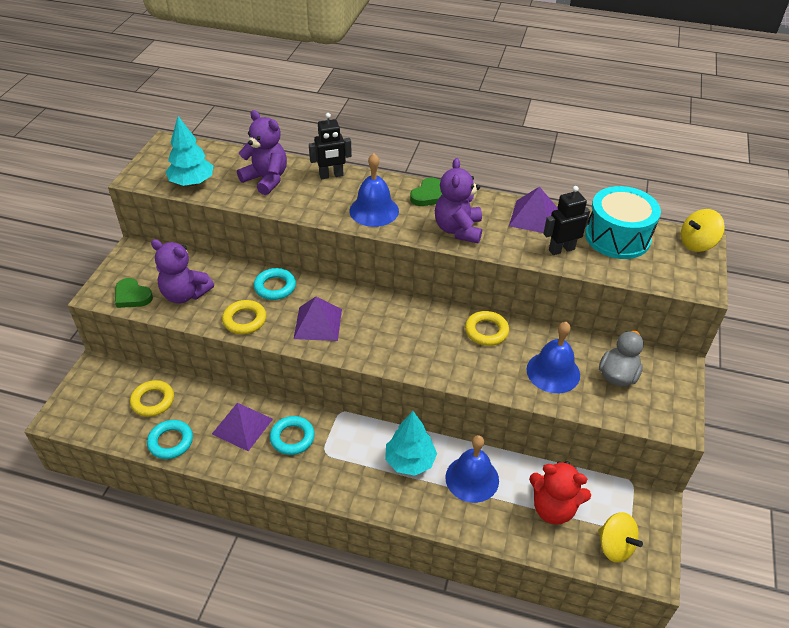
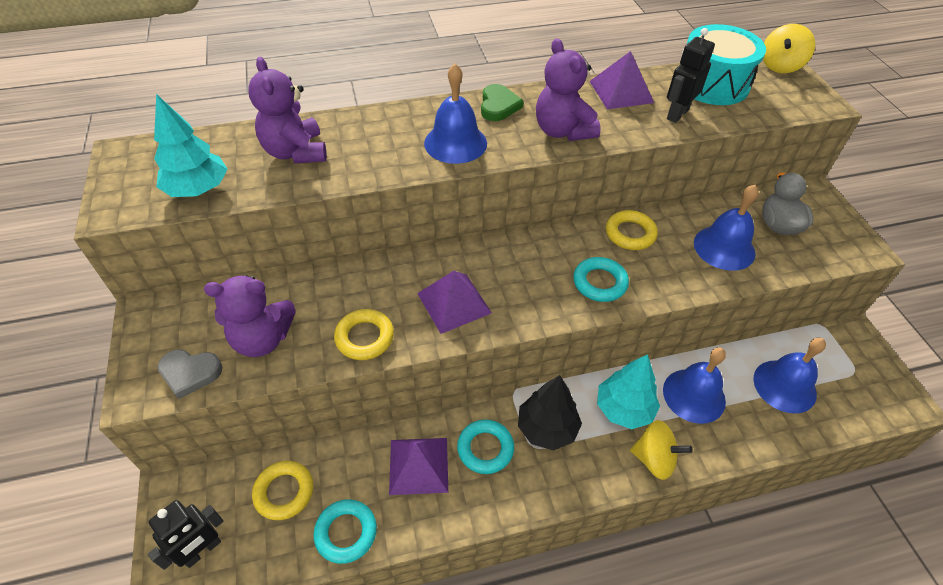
camera: 30 degrees left, 5 degrees up
green heart [115,278,153,308] -> grey heart [158,349,223,399]
purple teddy bear [237,110,287,195] -> purple teddy bear turned 120 degrees counterclockwise [248,57,327,163]
turquoise ring [254,268,296,300] -> turquoise ring moved to [573,257,629,302]
black robot [309,113,352,179] -> black robot moved to [148,500,223,570]
red teddy bear [529,461,591,525] -> blue bell [753,338,826,414]
yellow spinning top [598,512,643,563] -> yellow spinning top moved to [630,420,693,480]
none -> black tree [518,375,582,450]

